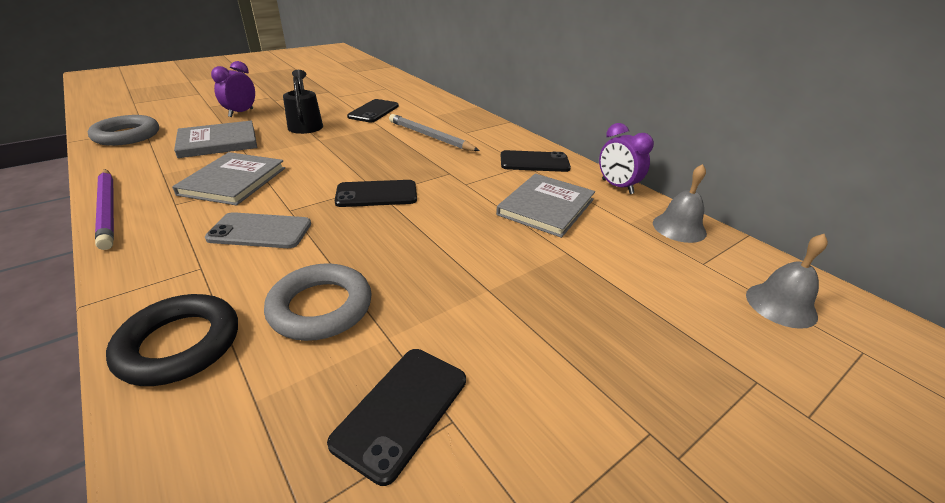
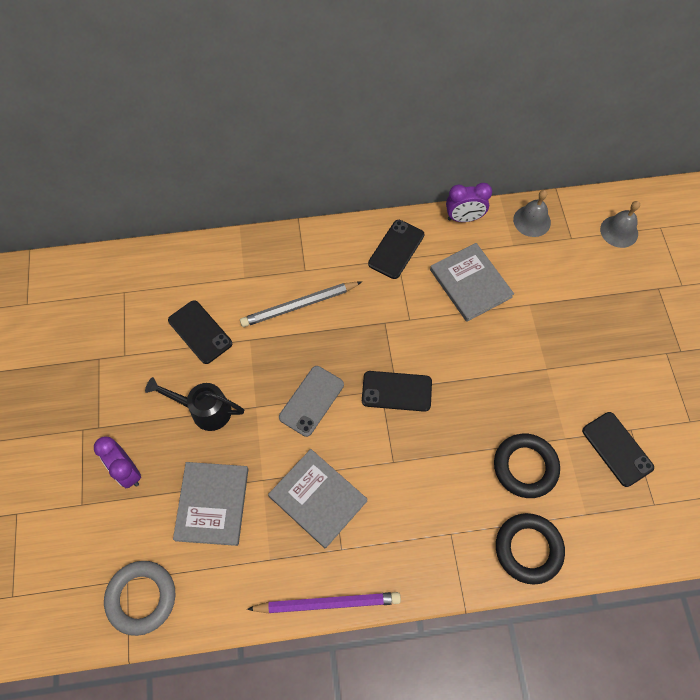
camera: 60 degrees left, 30 degrees up
grey phone [205,212,311,248] -> grey phone moved to [279,366,344,437]
grey ring [264,263,372,341] -> black ring [494,434,560,498]
black phone [335,180,417,207] -> black phone turned 75 degrees clockwise [362,371,432,412]

